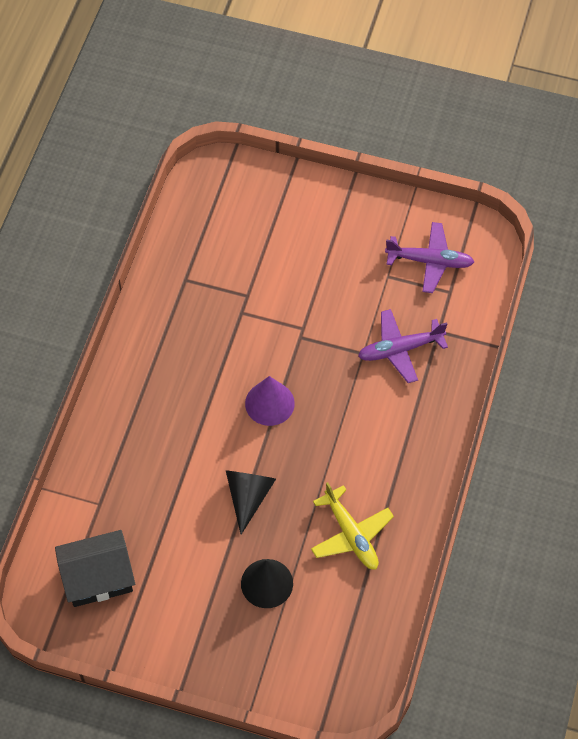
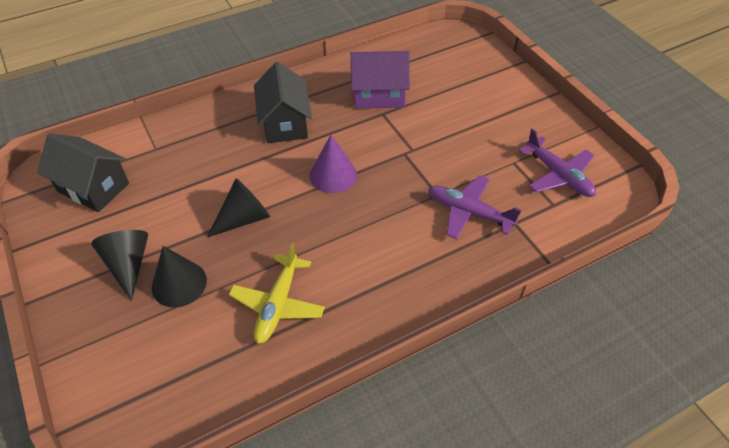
camera: 45 degrees right, 10 degrees down
none -> black cone [91,230,148,301]
none -> black house [254,62,312,143]
none -> purple house [351,51,410,108]

